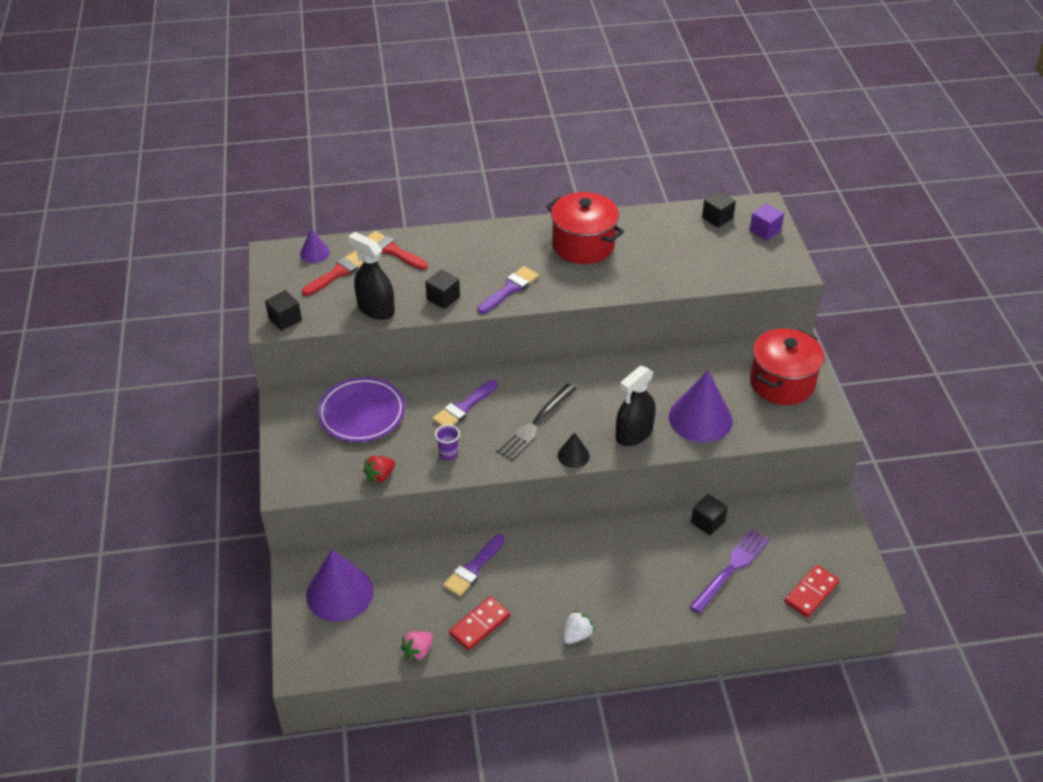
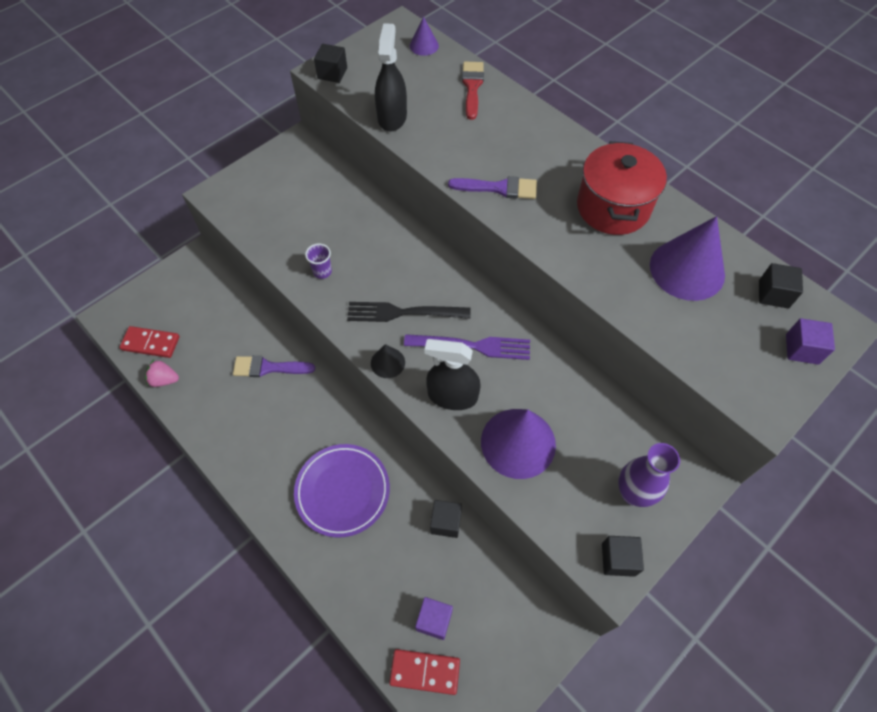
camera: 55 degrees right, 15 degrees up
red brush [302,251,363,296] -> none
purple cone [306,549,374,622] -> purple cone moved to [650,216,725,301]
purple plate [317,377,405,442] -> purple plate moved to [294,444,390,538]
red strawberry [363,456,395,484] -> none
black cube [425,270,460,309] -> black cube moved to [602,536,644,577]
purple brush [432,380,498,426] -> none
red domino [449,596,510,651] -> red domino moved to [119,326,180,358]
white strawberry [563,610,595,644] -> none
purple fork [689,530,769,614] -> purple fork moved to [404,334,530,360]
red pot [750,328,824,405] -> purple vase [618,443,680,507]
none -> purple cube [415,597,453,640]

